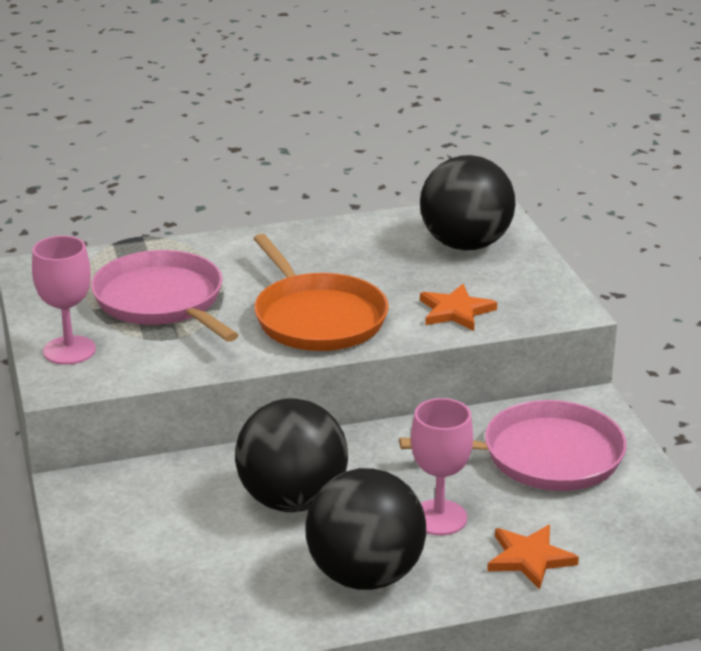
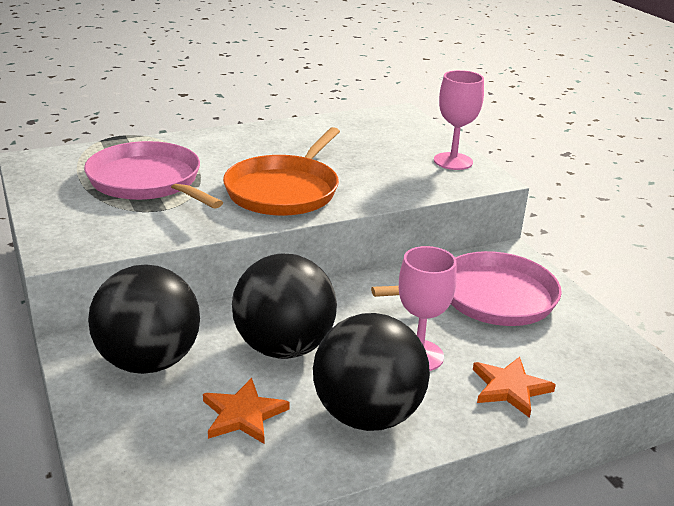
camera: 10 degrees left, 0 degrees up
pink goblet [32,236,96,365] -> pink goblet moved to [434,70,484,170]
orange pan [253,234,389,351] -> orange pan turned 60 degrees clockwise [223,127,340,216]
black ball [420,155,515,251] -> black ball moved to [88,264,200,374]
orange star [420,284,497,331] -> orange star moved to [203,378,290,444]

